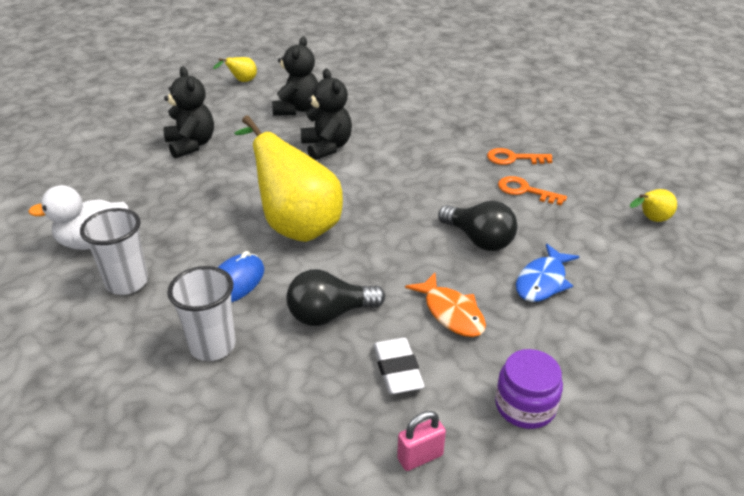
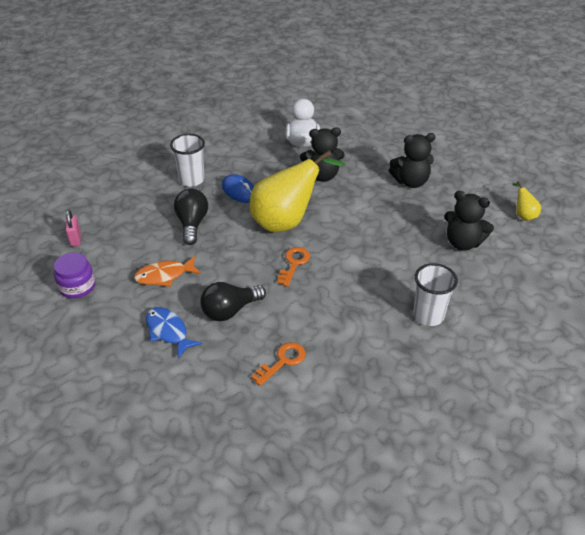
camera: 105 degrees right, 5 degrees up
white cup [80,208,148,295] -> white cup moved to [413,263,458,326]
black teddy bear [301,68,352,160] -> black teddy bear moved to [300,127,345,182]
white eraser [373,338,425,394] -> none
orange key [487,148,552,165] -> orange key moved to [277,247,310,287]
yellow pear [630,189,677,222] -> none

